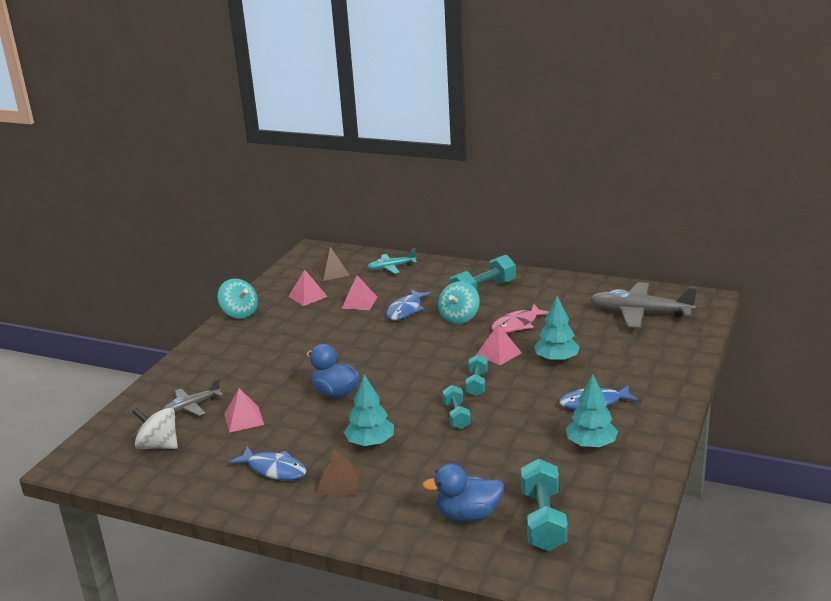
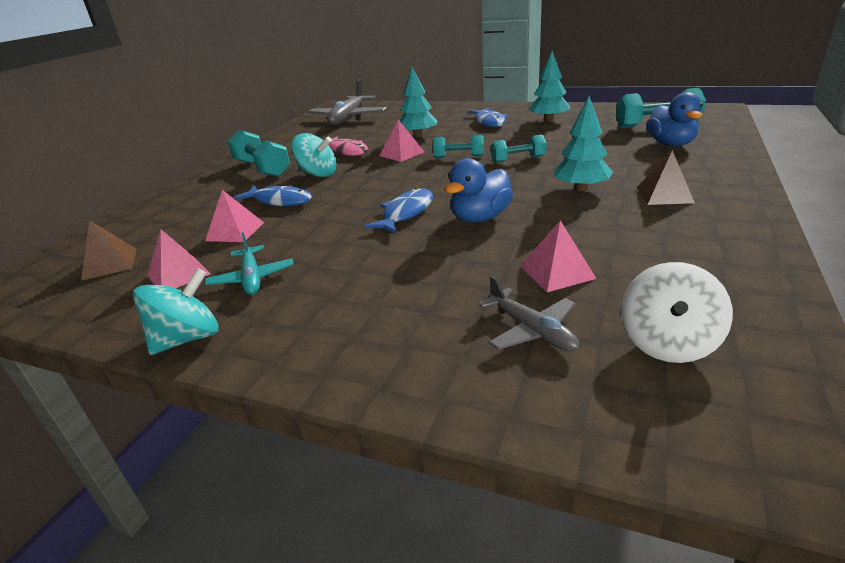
camera: 90 degrees left, 5 degrees up
blue fish [228,446,307,480] -> blue fish moved to [364,188,433,234]
turquoise plane [367,249,417,274] -> turquoise plane moved to [205,232,294,295]

